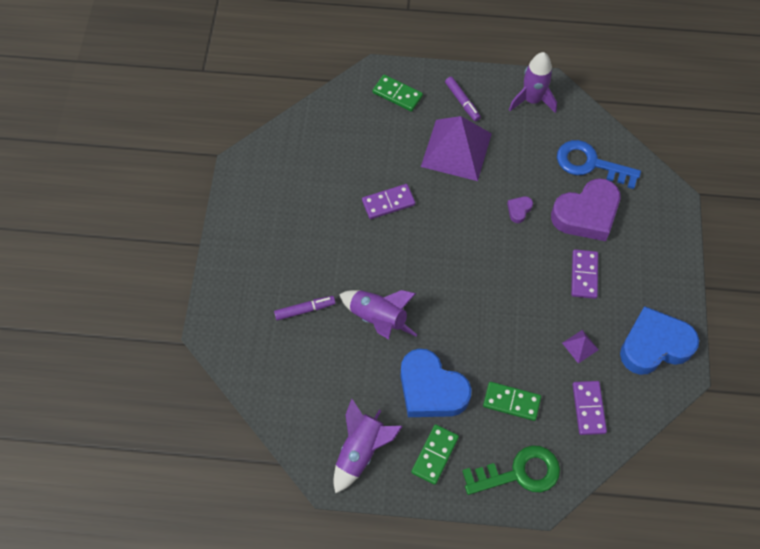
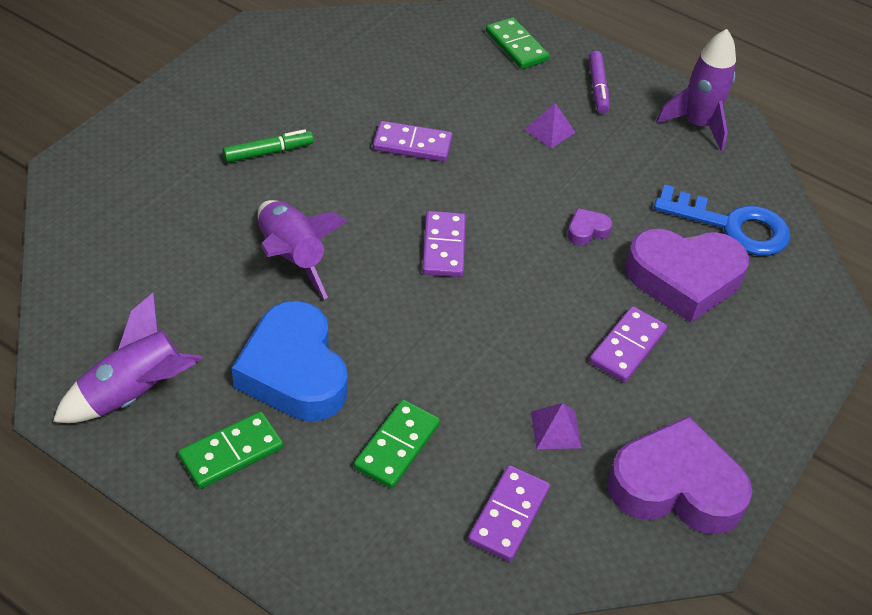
camera: 25 degrees right, 15 degrees down
purple marker [274,296,336,321] -> none
purple pyramid [421,116,492,181] -> purple pyramid [524,103,576,148], size x0.41
green key [462,445,560,495] -> none
green domino [483,382,541,421] -> green domino turned 75 degrees clockwise [354,400,440,489]
blue key [557,140,641,189] -> blue key turned 150 degrees clockwise [654,184,790,256]
blue heart [620,306,699,375] -> purple heart [607,416,752,534]
none -> green marker [223,129,314,163]
none -> purple domino [422,211,466,277]

